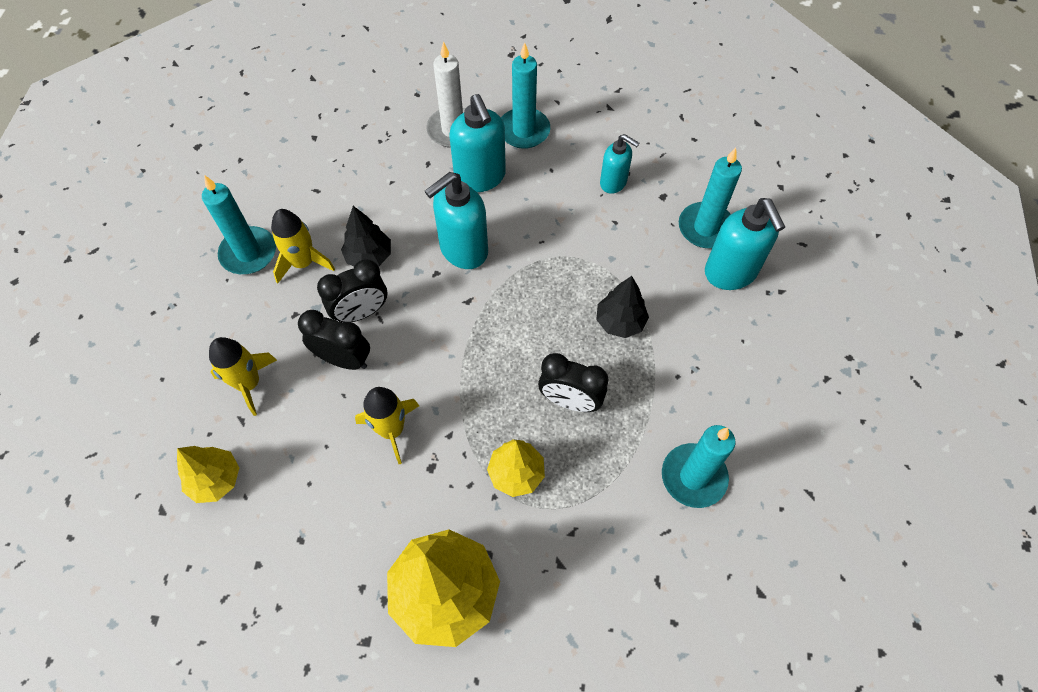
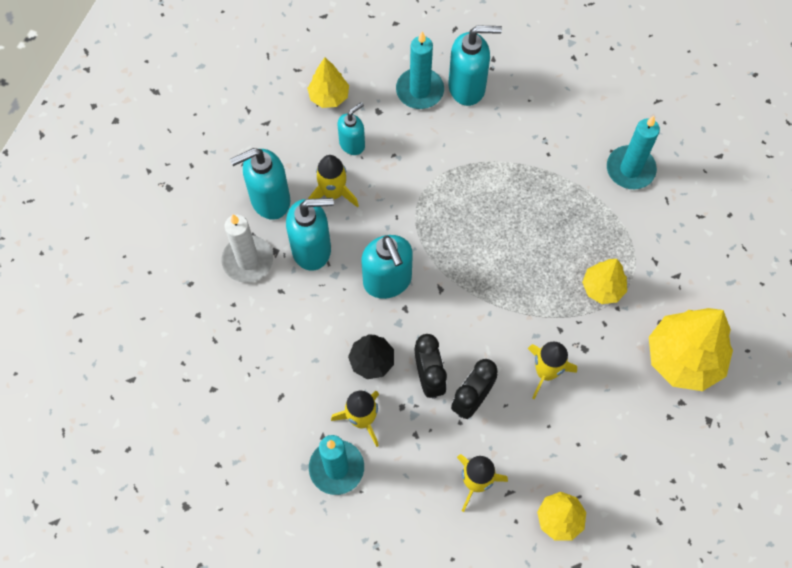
camera: 75 degrees left, 5 degrees up
turquoise candle [501,43,550,149] -> turquoise soap dispenser [230,148,290,220]
black clock [538,353,608,412] -> none
black tree [596,276,649,338] -> none
none -> yellow tree [307,58,349,108]
none -> yellow rocket [308,155,359,208]

